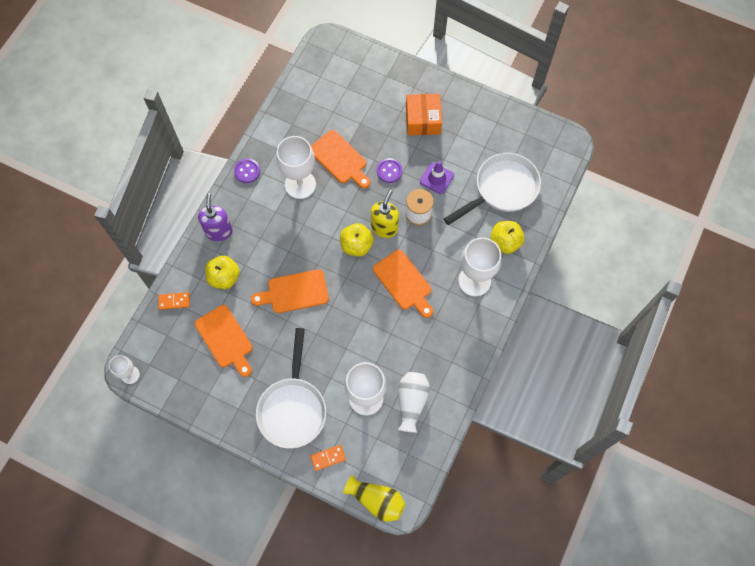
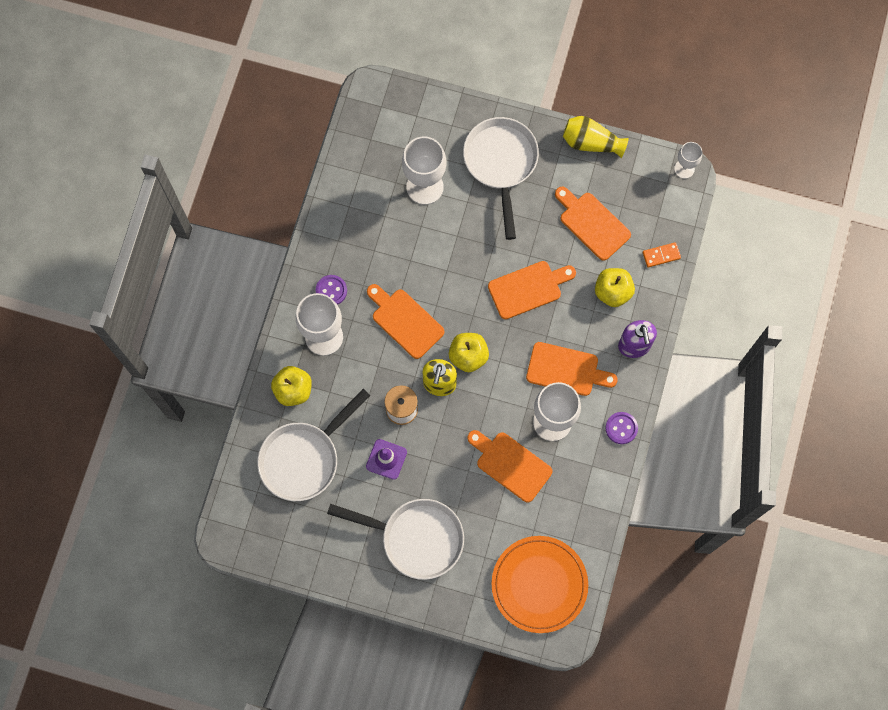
camera: 170 degrees right, 5 degrees up
orange domino [310,445,346,471] -> none
yellow vase [343,475,405,522] -> yellow vase moved to [563,116,629,158]
purple button [377,158,402,183] -> purple button moved to [315,275,347,305]
white vase [398,372,430,433] -> none
orange box [406,94,442,135] -> white pan [327,499,464,580]
none -> orange plate [491,536,588,633]
none -> orange cutting board [526,342,618,396]

